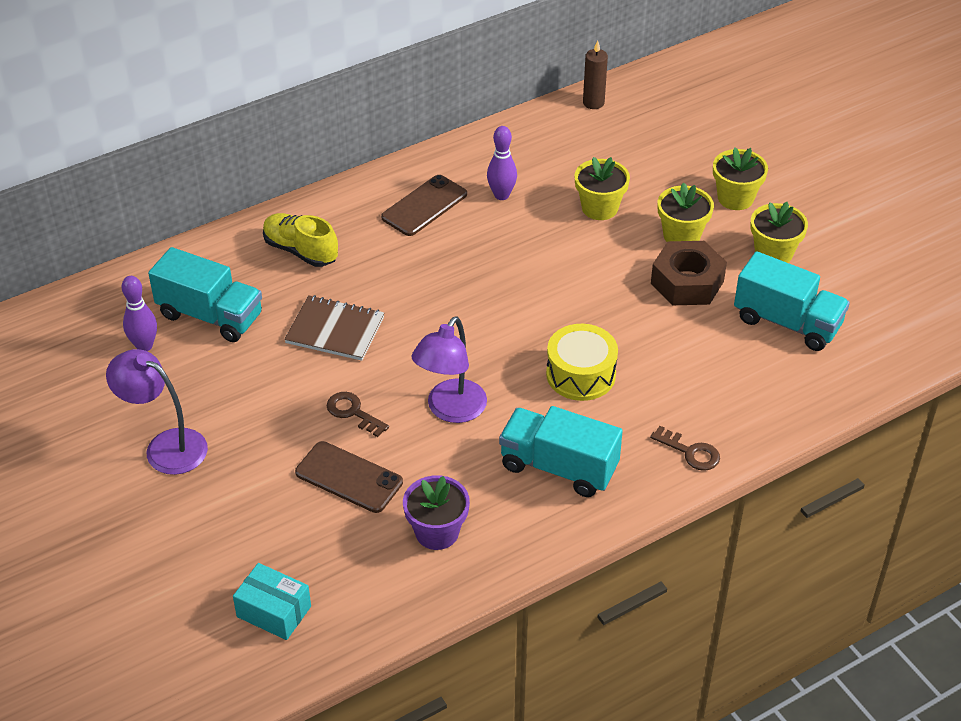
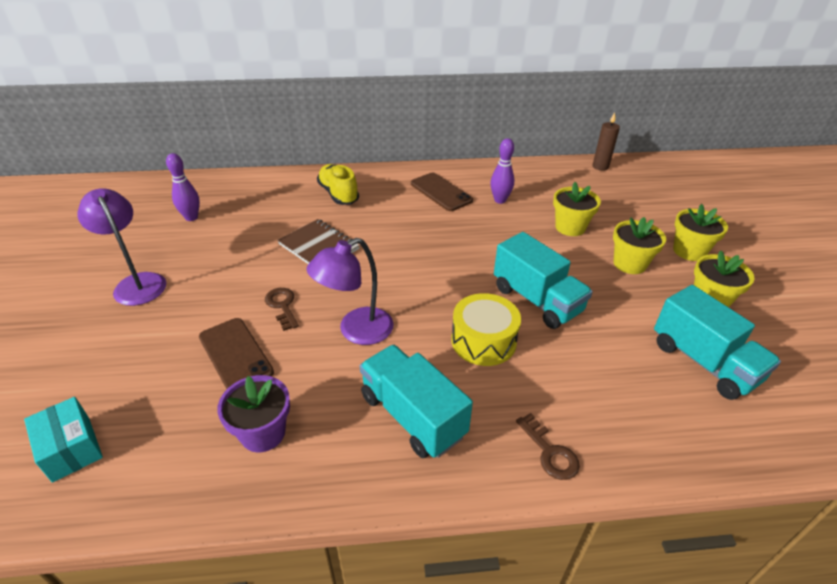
camera: 25 degrees right, 5 degrees down
turquoise truck [148,247,262,342] -> turquoise truck moved to [494,232,593,329]
brown phone [381,175,467,236] -> brown phone turned 75 degrees clockwise [411,173,473,211]
brown nut [651,241,727,305] -> none

